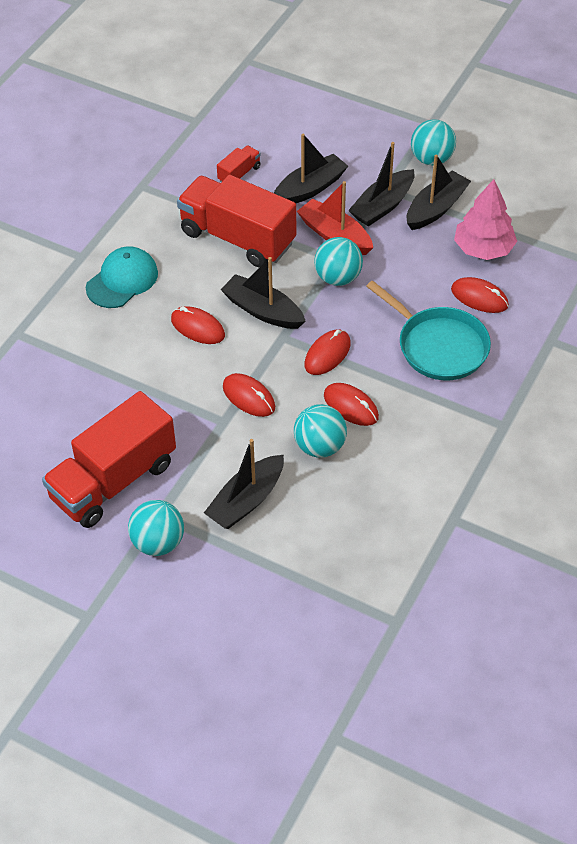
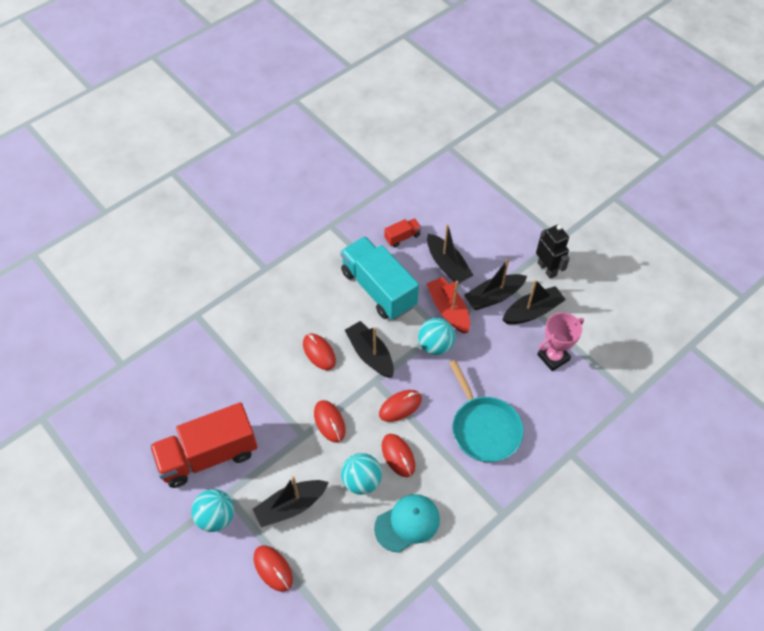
camera: 20 degrees right, 5 degrees up
turquoise cap [86,246,158,308] -> turquoise cap moved to [374,494,440,552]
red truck [177,175,296,267] -> turquoise truck [340,236,419,320]
black boat [274,134,348,203] -> black boat turned 75 degrees clockwise [427,224,474,284]
turquoise ball [411,119,456,165] -> black robot [536,225,570,279]
red mouse [451,277,509,313] -> red mouse moved to [254,546,293,592]
pink tree [454,179,517,260] -> pink trophy [537,312,584,371]

